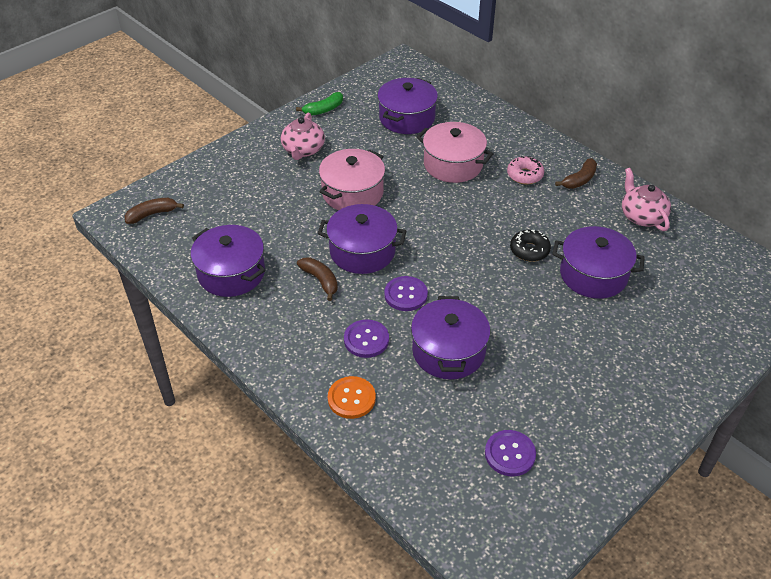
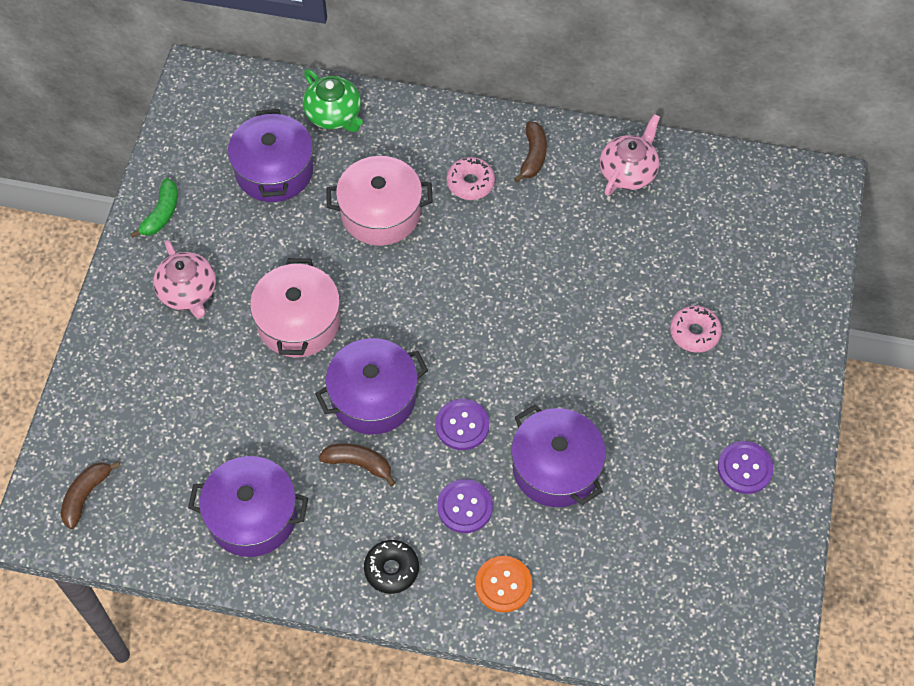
camera: 35 degrees left, 15 degrees up
purple button [485,430,536,476] -> purple button moved to [718,441,774,494]
black donut [510,230,551,262] -> black donut moved to [364,540,419,594]
purple pot [553,226,645,299] -> none
pink teapot [622,168,671,231] -> pink teapot turned 90 degrees clockwise [600,114,660,196]
none -> green teapot [303,69,363,132]
none -> pink donut [670,306,722,353]

